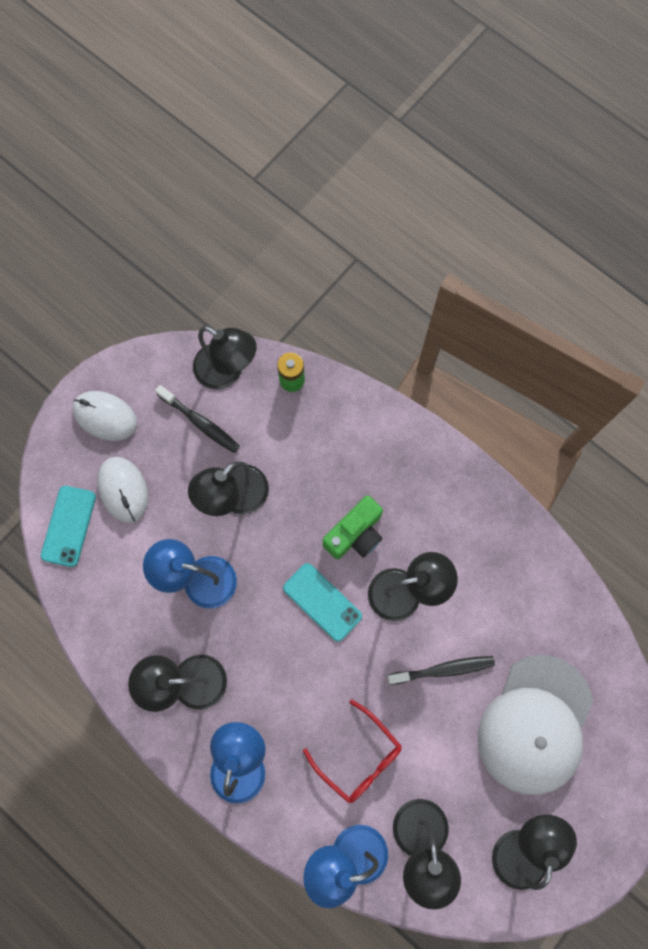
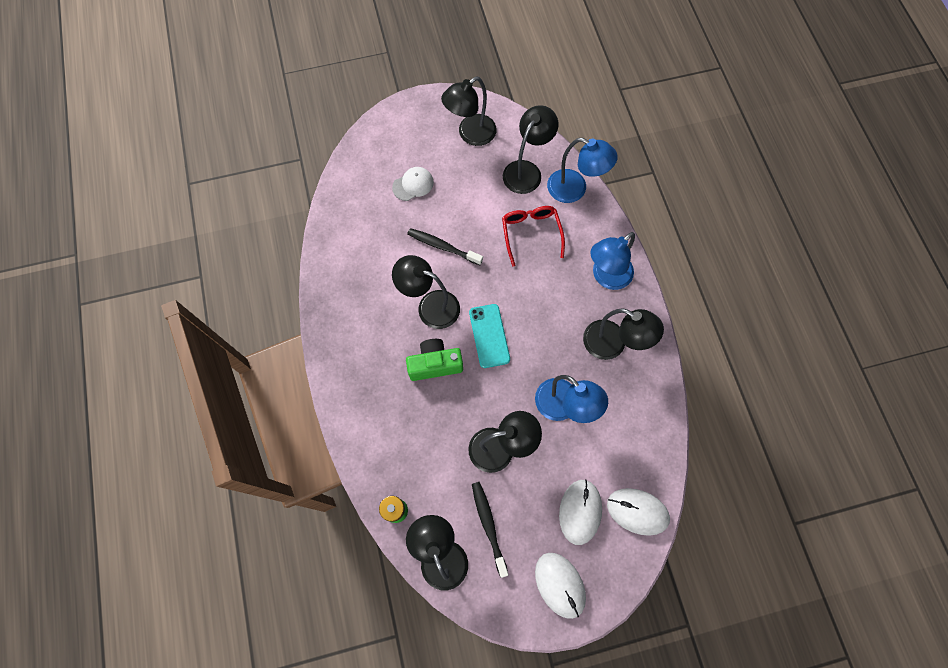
camera: 145 degrees left, 5 degrees down
turquoise phone [41,486,96,567] -> white mouse [607,488,670,536]
white cap [478,655,593,795] -> white cap [392,167,434,201], size x0.43

